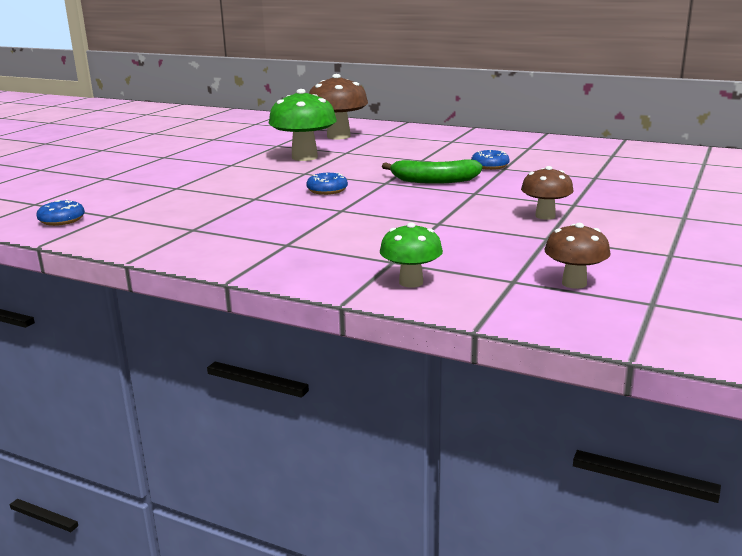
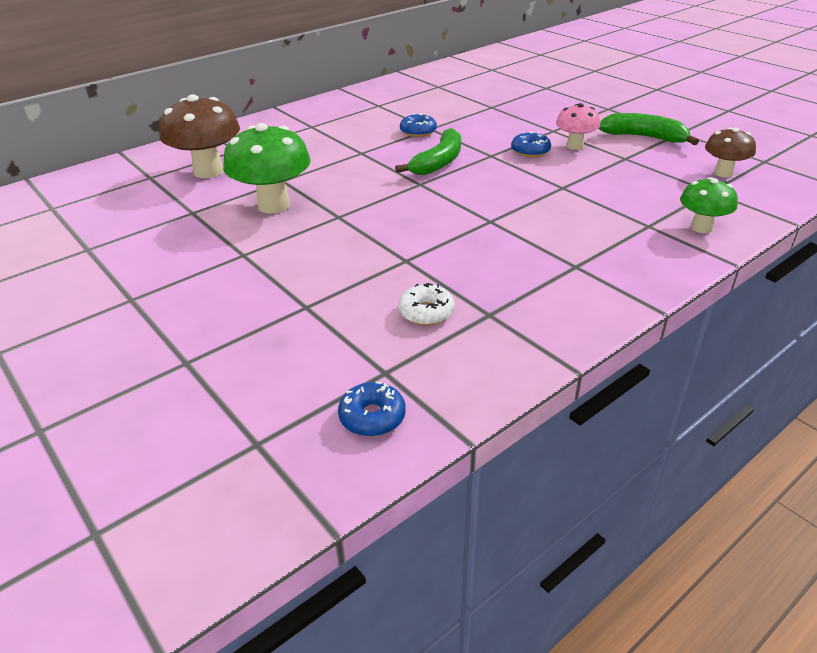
camera: 65 degrees left, 15 degrees up
blue donut [306,173,348,195] -> blue donut moved to [511,131,551,157]
brown mushroom [521,166,574,220] -> pink mushroom [556,103,600,150]
none -> white donut [398,283,455,325]
none -> green banana [599,113,699,145]

